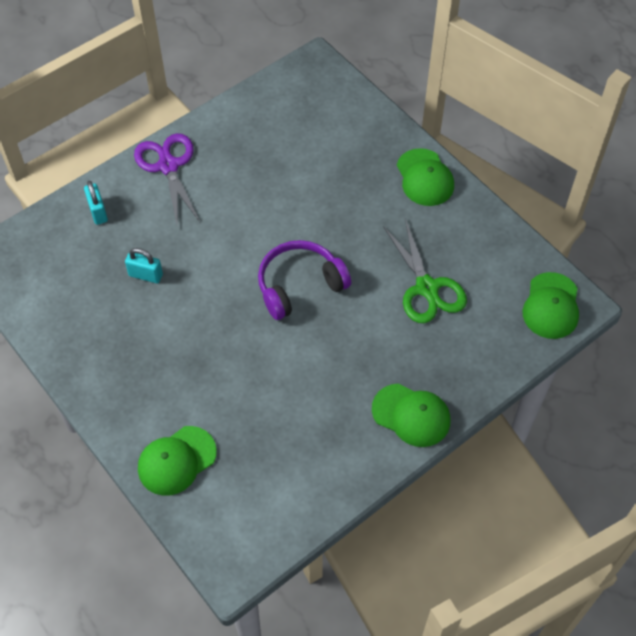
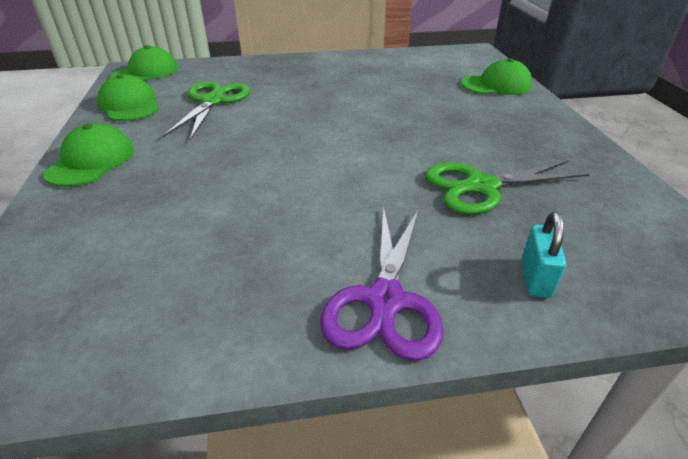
camera: 150 degrees left, 20 degrees down
turquoise padlock [125,248,163,283] -> green scissors [425,160,590,215]
purple headphones [258,240,351,320] -> none
green cap [372,384,450,447] -> green cap moved to [97,74,160,121]

